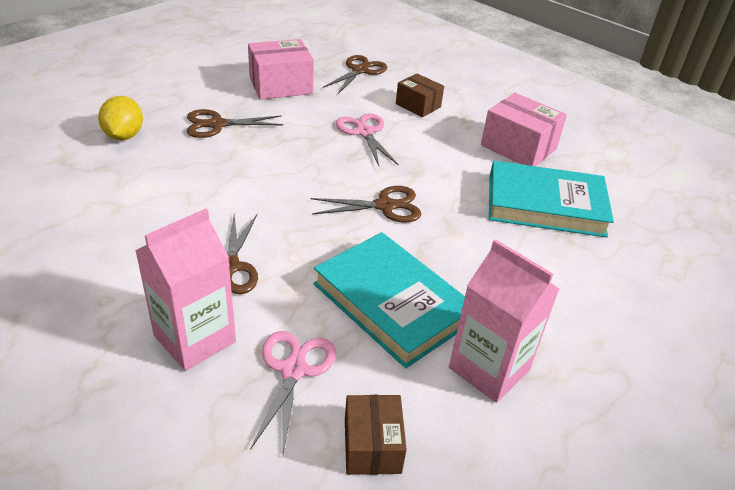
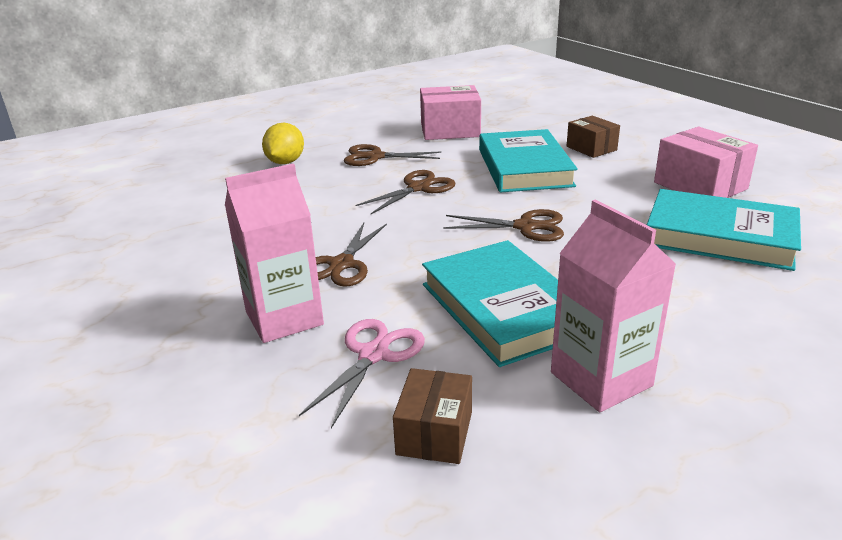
camera: 20 degrees right, 10 degrees down
brown scissors [323,55,387,94] -> brown scissors moved to [355,170,455,214]
pink scissors [336,113,399,166] -> turquoise book [479,129,578,192]

